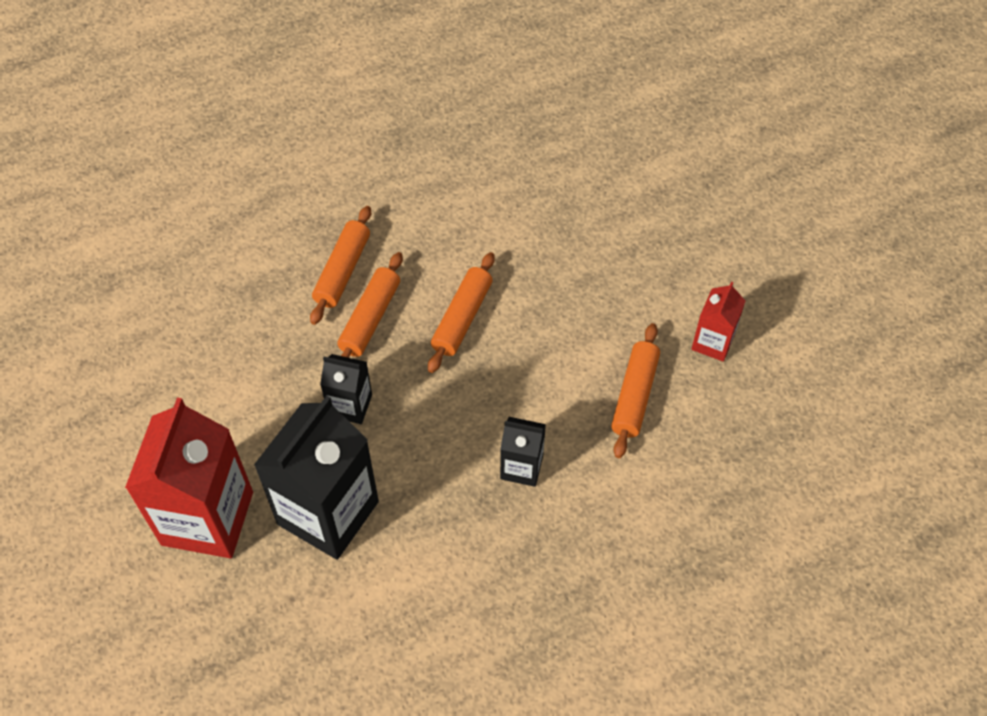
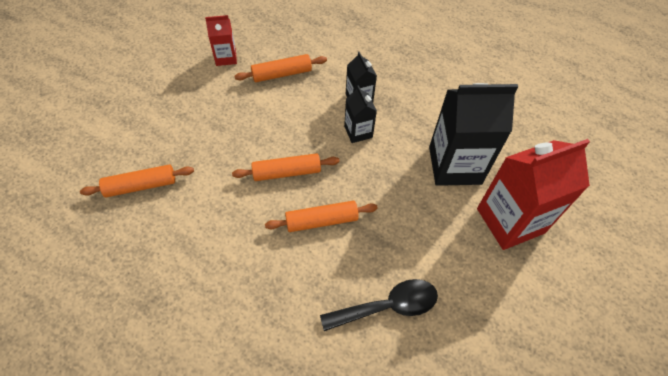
camera: 125 degrees left, 0 degrees up
orange rolling pin [310,206,371,325] -> orange rolling pin moved to [80,164,194,197]
black carton [320,354,372,424] -> black carton moved to [344,85,377,143]
none -> black spoon [320,279,438,331]

